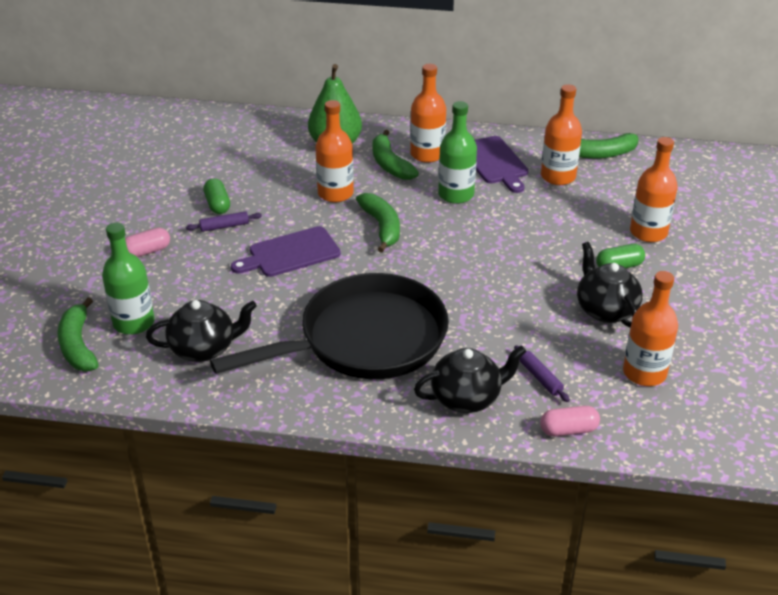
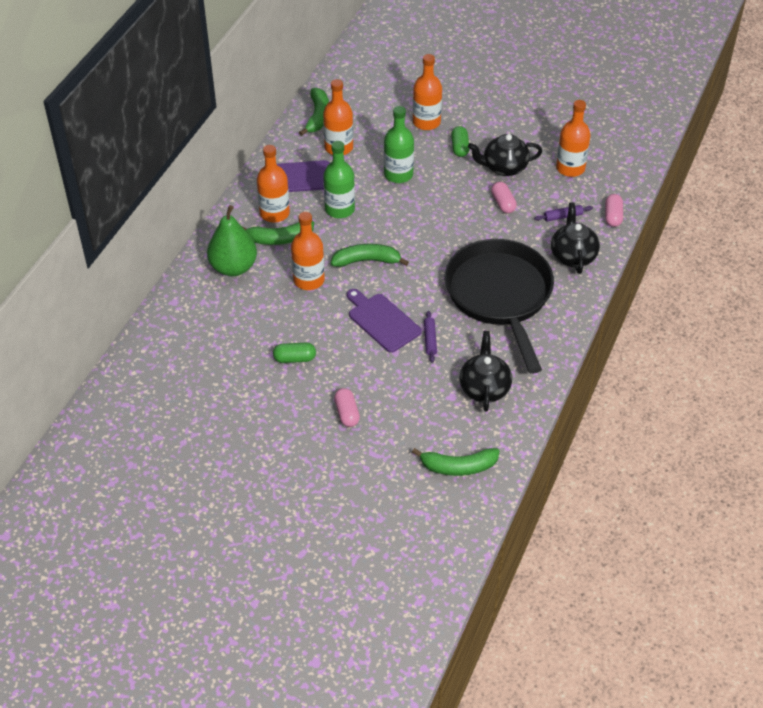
camera: 75 degrees left, 10 degrees up
green bottle [102,223,155,335] -> green bottle moved to [384,106,414,183]
purple rolling pin [186,211,262,232] -> purple rolling pin moved to [424,311,437,363]
purple cutting board [231,226,341,277] -> purple cutting board turned 150 degrees clockwise [347,289,422,353]
none -> pink capsule [491,182,517,213]

